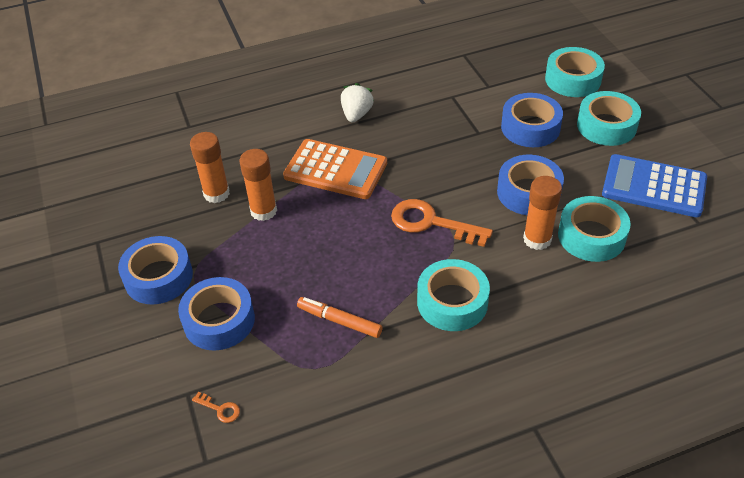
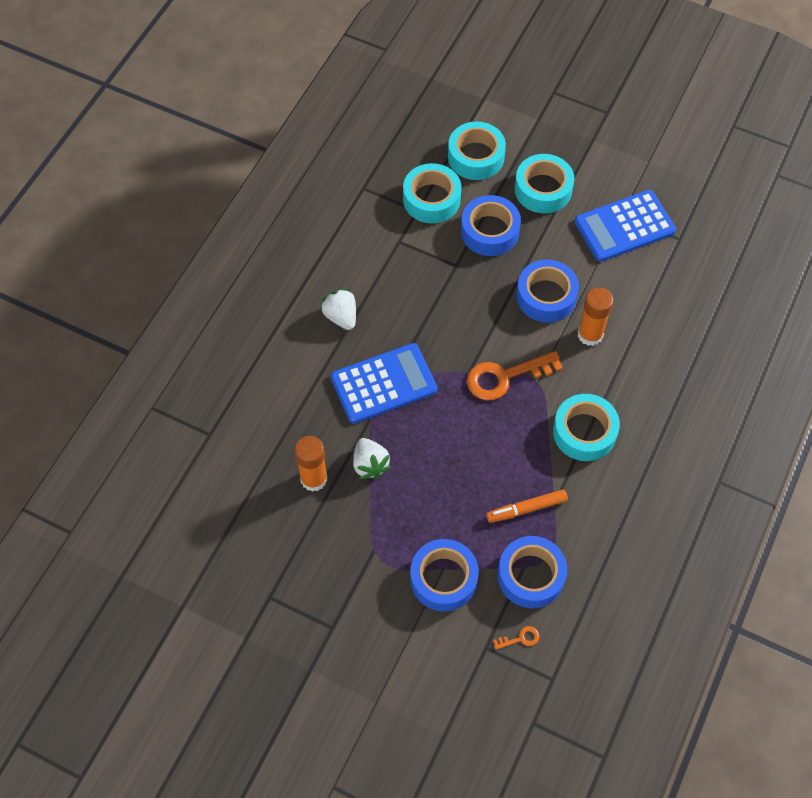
camera: 45 degrees left, 15 degrees up
blue tape [118,236,193,304] -> blue tape moved to [498,536,567,608]
orange glue stick [239,149,277,221] -> white strawberry [353,438,391,479]
orange calculator [283,139,387,199] -> blue calculator [331,343,437,424]
turquoise tape [558,196,631,262] -> turquoise tape moved to [403,163,461,223]

